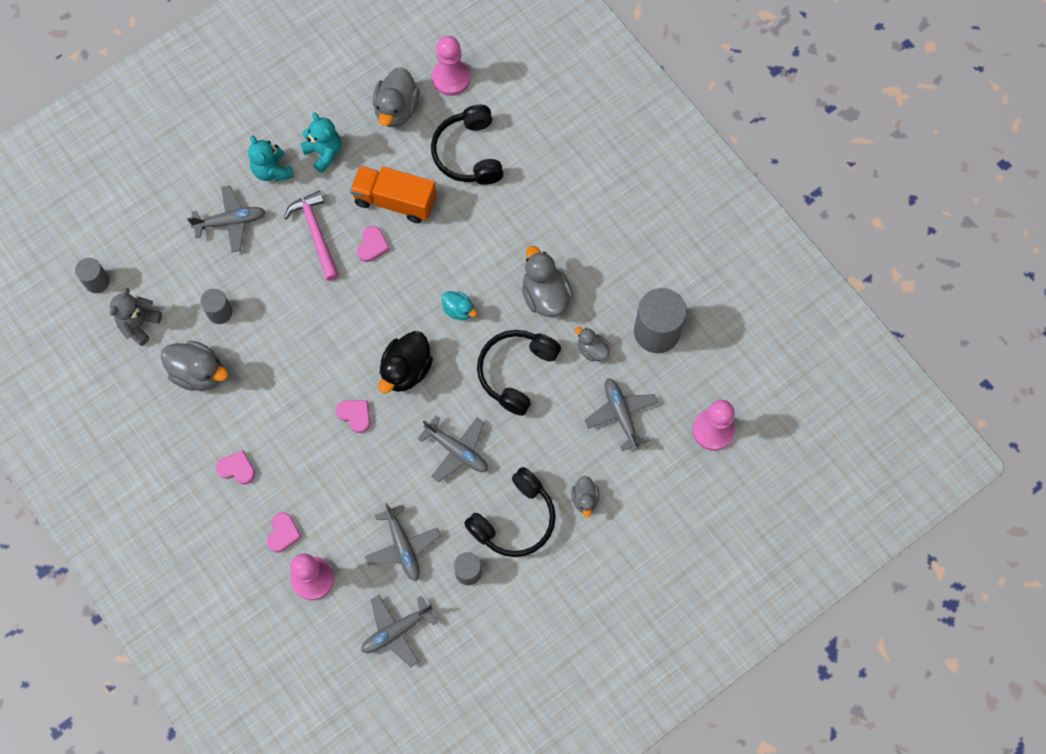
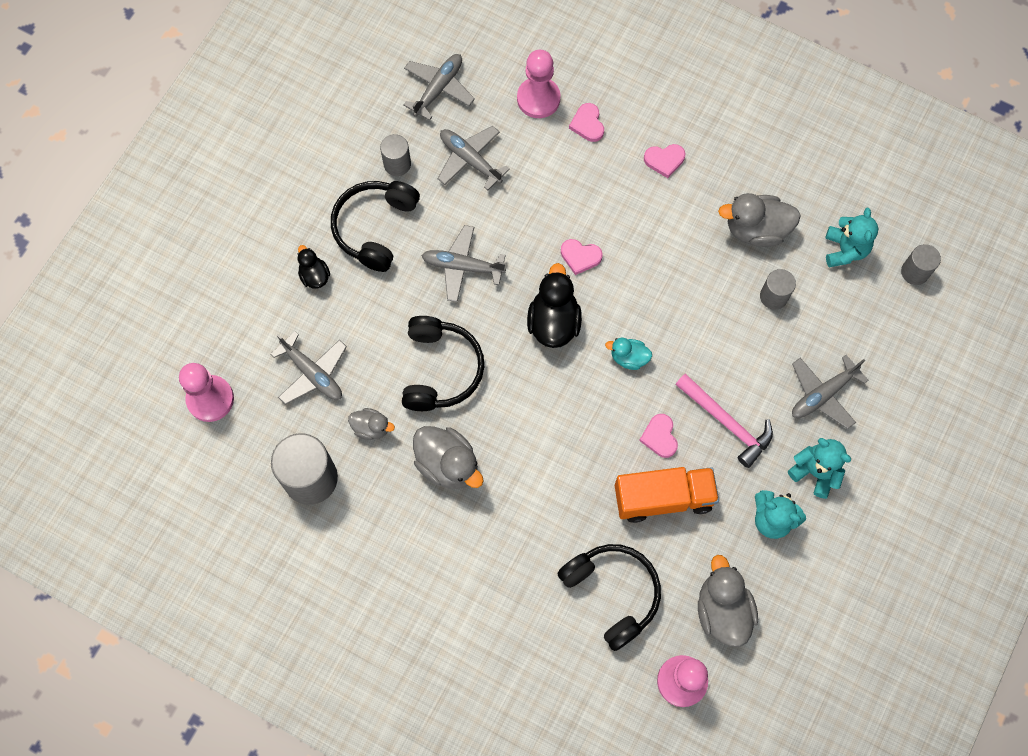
camera: 155 degrees right, 0 degrees up
grey teddy bear [110,288,162,346] -> turquoise teddy bear [825,208,878,267]
turquoise duck [442,291,477,320] -> turquoise duck moved to [605,338,652,370]
grey duck [571,476,599,518] -> black duck [297,245,330,289]

